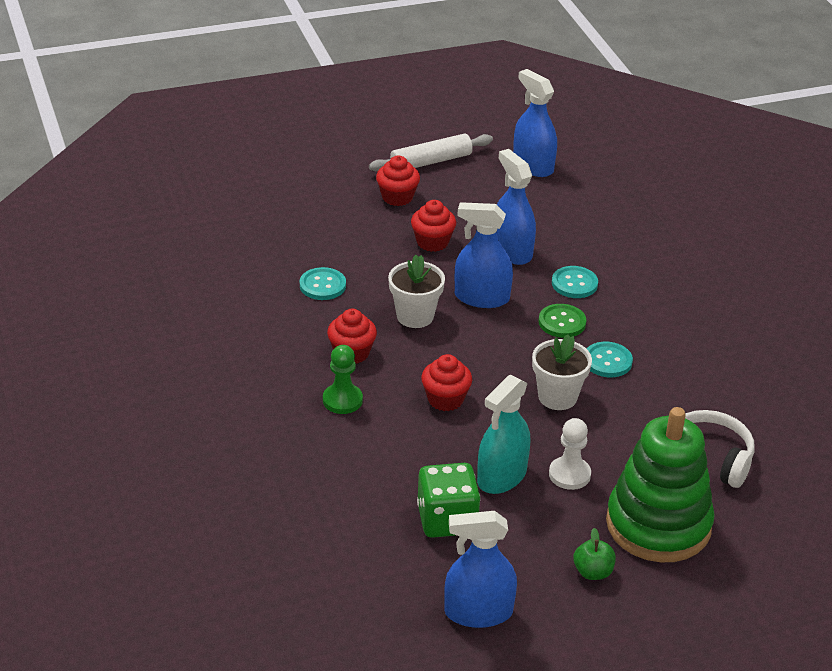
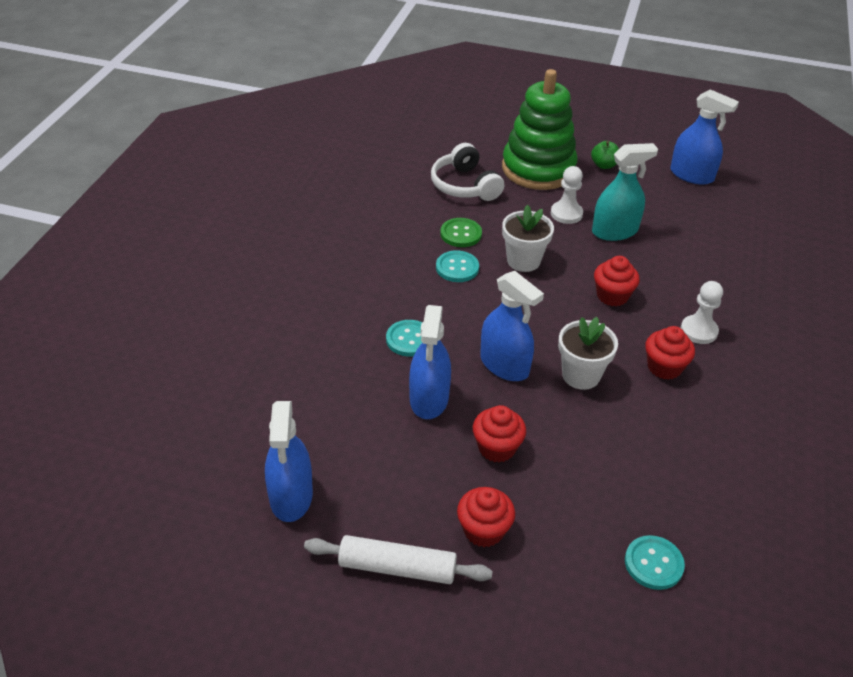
camera: 145 degrees left, 5 degrees up
turquoise button [300,267,346,300] -> turquoise button moved to [625,535,685,590]
green pawn [323,345,363,414] -> white pawn [681,281,723,344]
green dice [417,463,481,538] -> none
green button [539,304,586,338] -> green button moved to [440,218,482,247]

